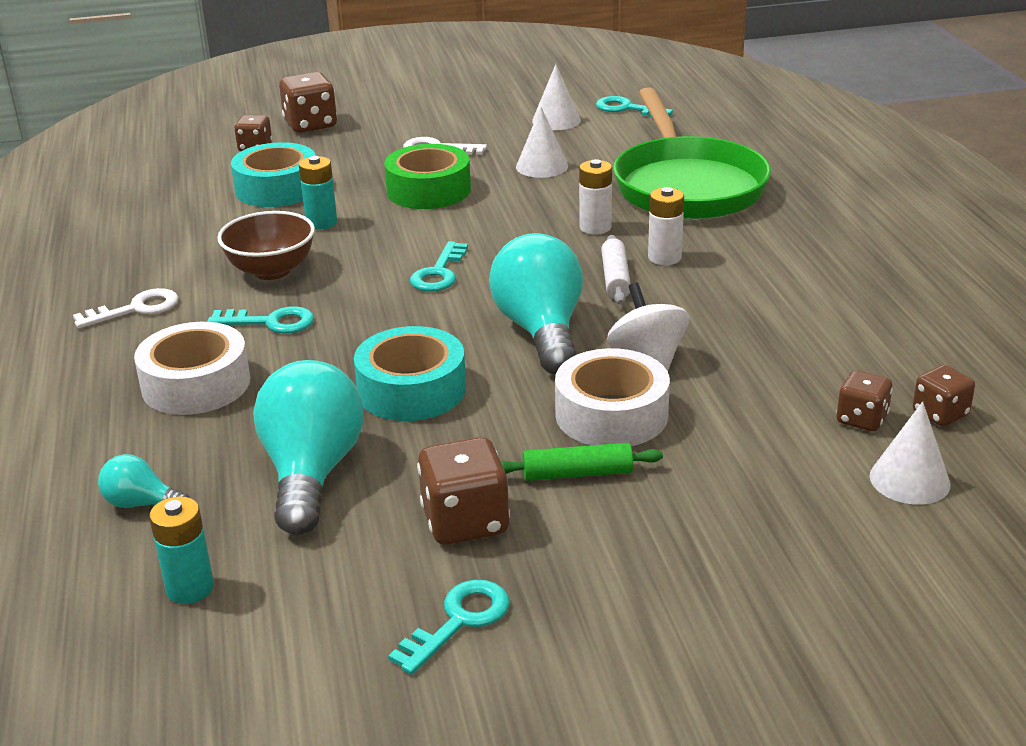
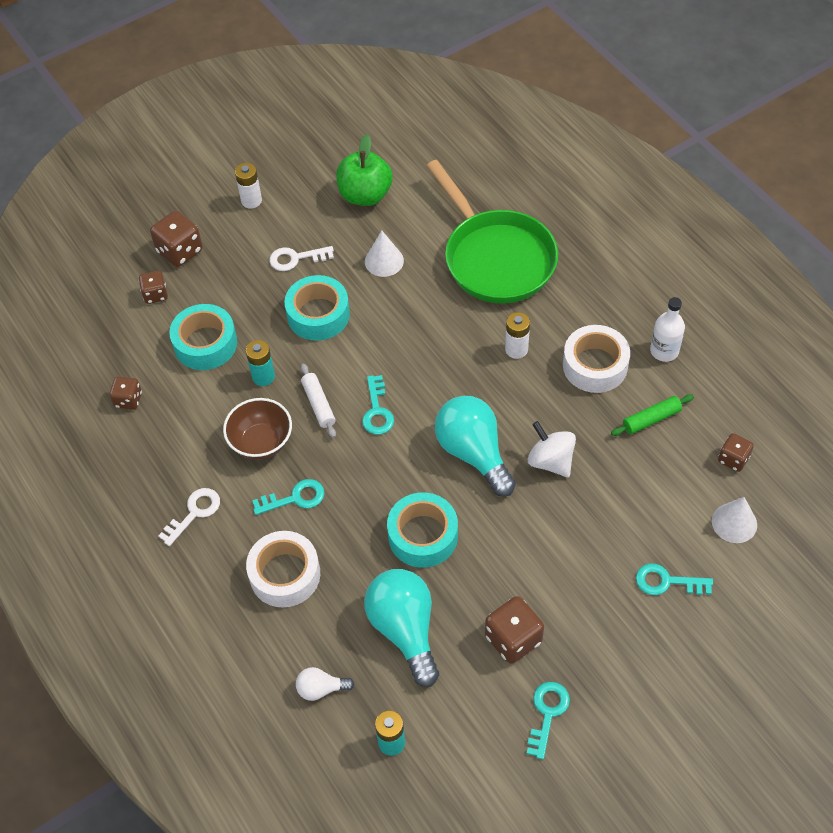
camera: 20 degrees left, 25 degrees up
turquoise light bulb [98,454,189,508] -> white light bulb [296,667,354,701]
green tape [384,144,471,209] -> turquoise tape [285,275,350,341]
green rolling pin [501,443,663,481] -> green rolling pin moved to [611,394,694,436]
white cone [532,64,581,130] -> green apple [336,134,393,206]
white tape [555,348,670,446] -> white tape moved to [563,325,630,393]
white battery [579,159,612,235] -> white battery moved to [235,163,262,208]
turquoise key [596,96,673,117] -> turquoise key moved to [636,564,713,595]
white rolling pin [601,235,631,304] -> white rolling pin moved to [301,364,336,438]
brown dice [836,371,893,431] -> brown dice moved to [110,377,142,410]
none -> white bottle [650,297,685,362]

